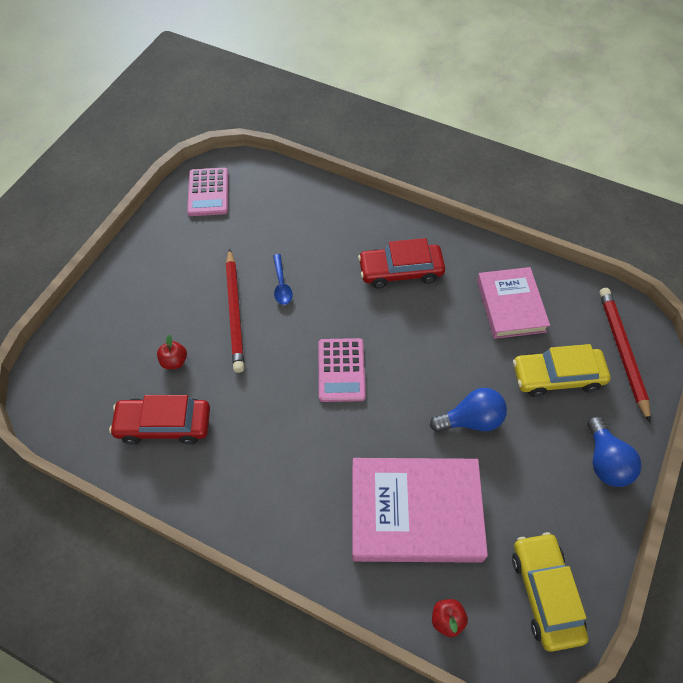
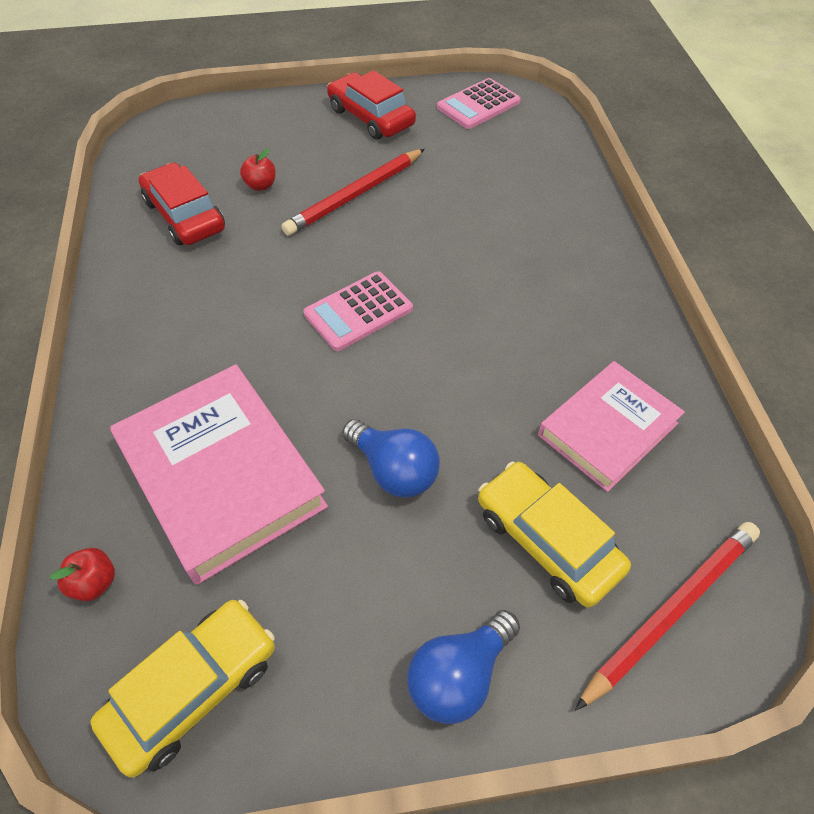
camera: 55 degrees right, 5 degrees down
blue spoon [273,254,293,305] -> none
red car [358,238,445,288] -> red car moved to [327,70,416,140]

